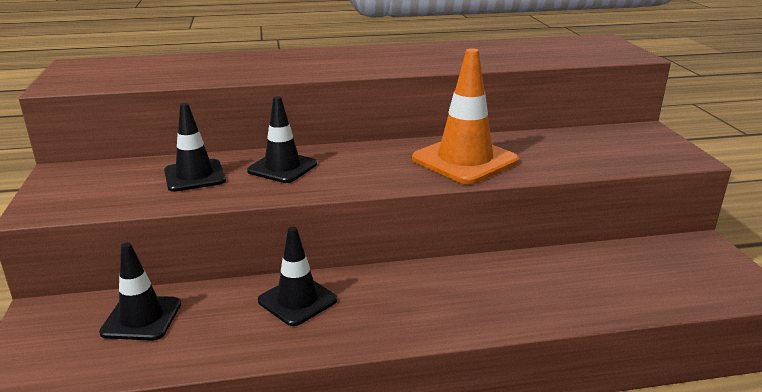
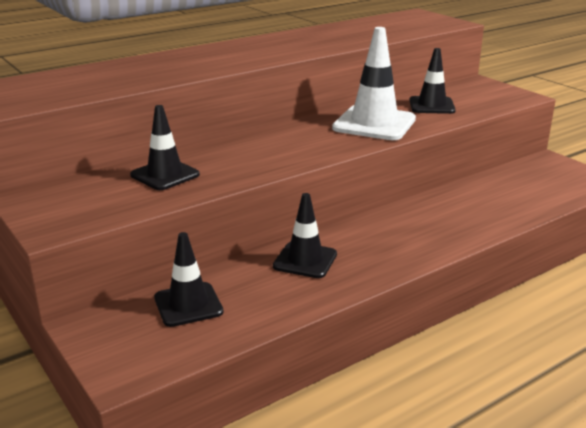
camera: 25 degrees left, 0 degrees up
black traffic cone [247,96,317,183] -> black traffic cone moved to [409,48,456,114]
orange traffic cone [412,49,519,184] -> white traffic cone [332,27,416,140]

